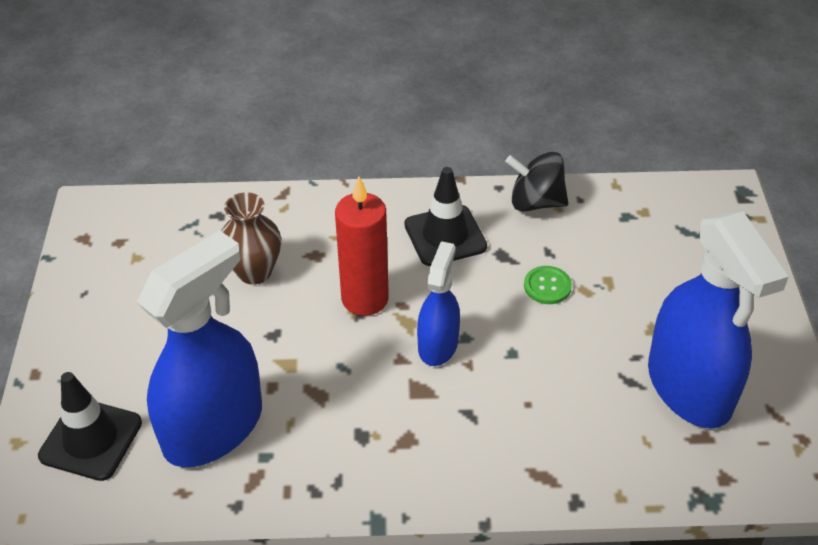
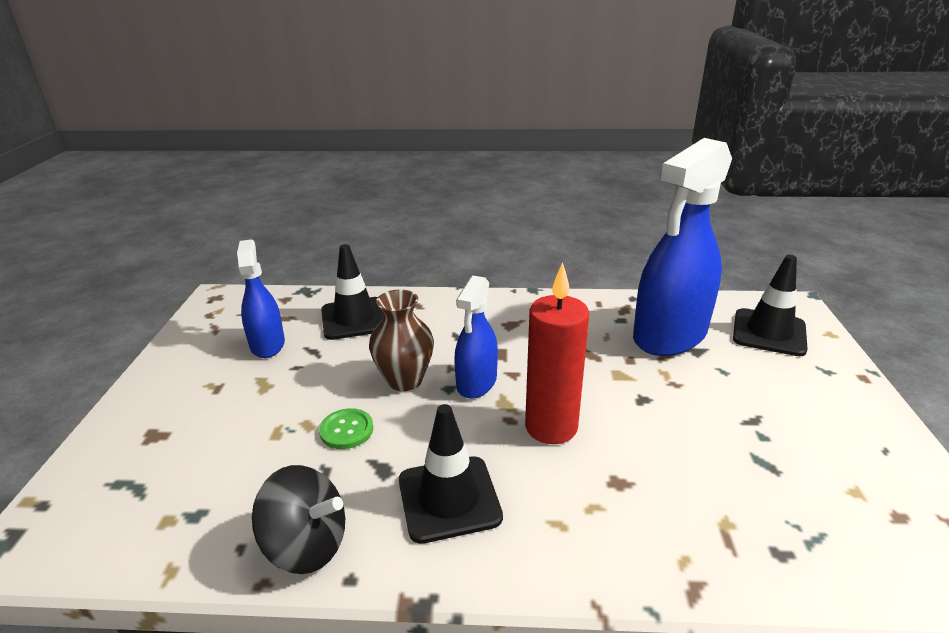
camera: 175 degrees left, 15 degrees down
brown vase [221,192,281,285] -> brown vase moved to [369,290,434,391]
blue spray bottle [648,211,789,429] -> blue spray bottle [237,239,285,358], size x0.55
none -> black traffic cone [321,244,384,340]

